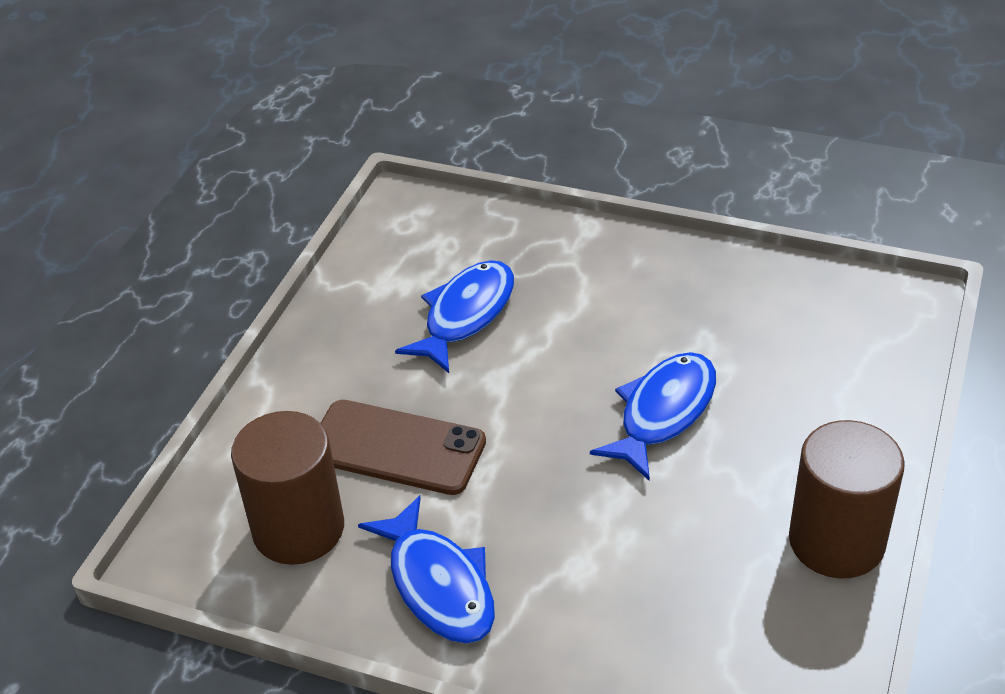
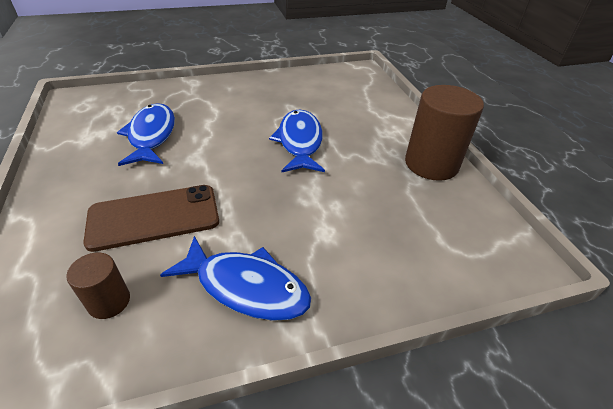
camera: 40 degrees left, 0 degrees up
brown cylinder [231,411,344,565] -> brown cylinder [66,253,130,319], size x0.51

